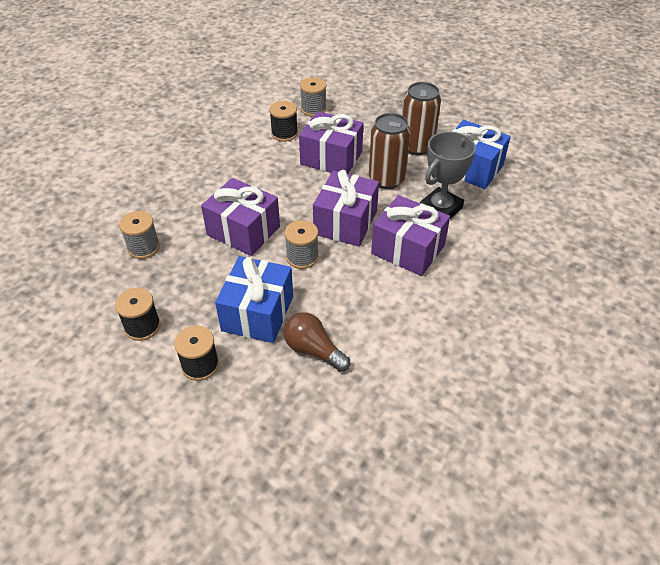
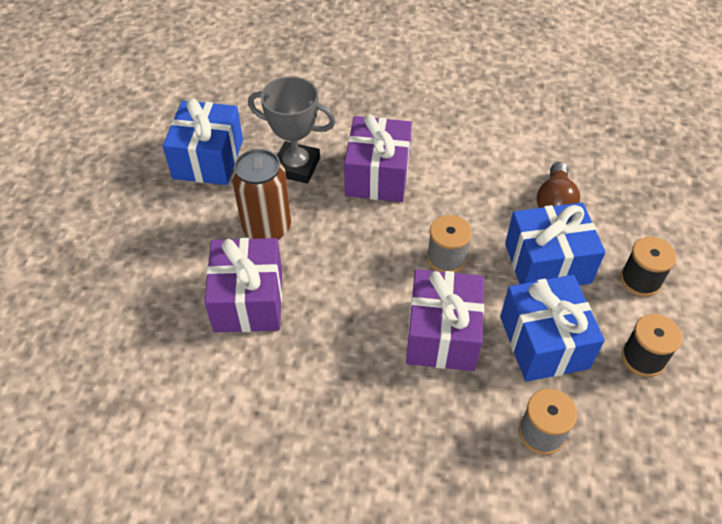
camera: 115 degrees left, 5 degrees up
black spool [269,101,298,142] -> none
grey spool [300,77,327,117] -> none
purple gift [313,170,379,246] -> none
brown can [402,82,441,155] -> none
none -> blue gift [500,275,605,382]

